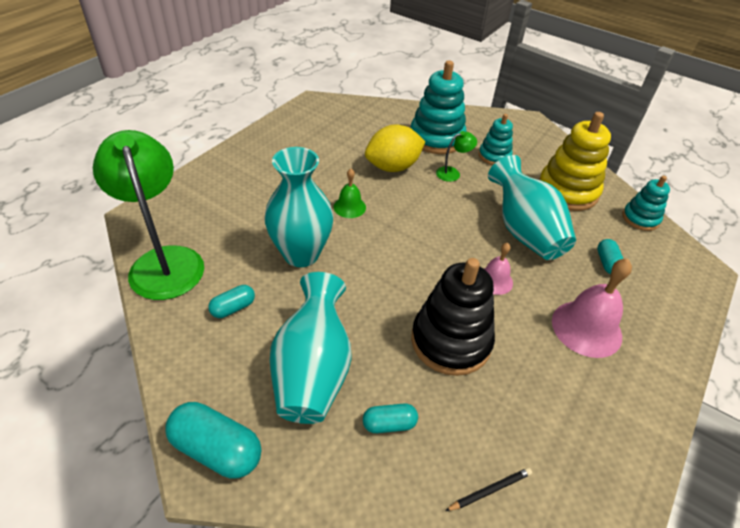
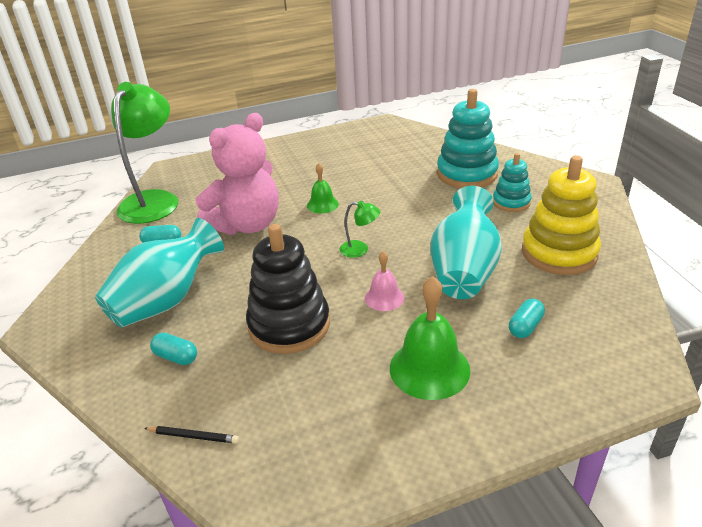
camera: 40 degrees right, 10 degrees down
turquoise capsule [165,402,261,478] -> none
turquoise vase [264,147,333,267] -> pink teddy bear [196,113,279,235]
yellow lemon [365,124,425,172] -> none
green lamp [436,131,477,182] -> green lamp moved to [340,201,381,258]
pink bell [552,259,632,358] -> green bell [390,276,471,400]
turquoise stacking toy [622,176,670,231] -> none

